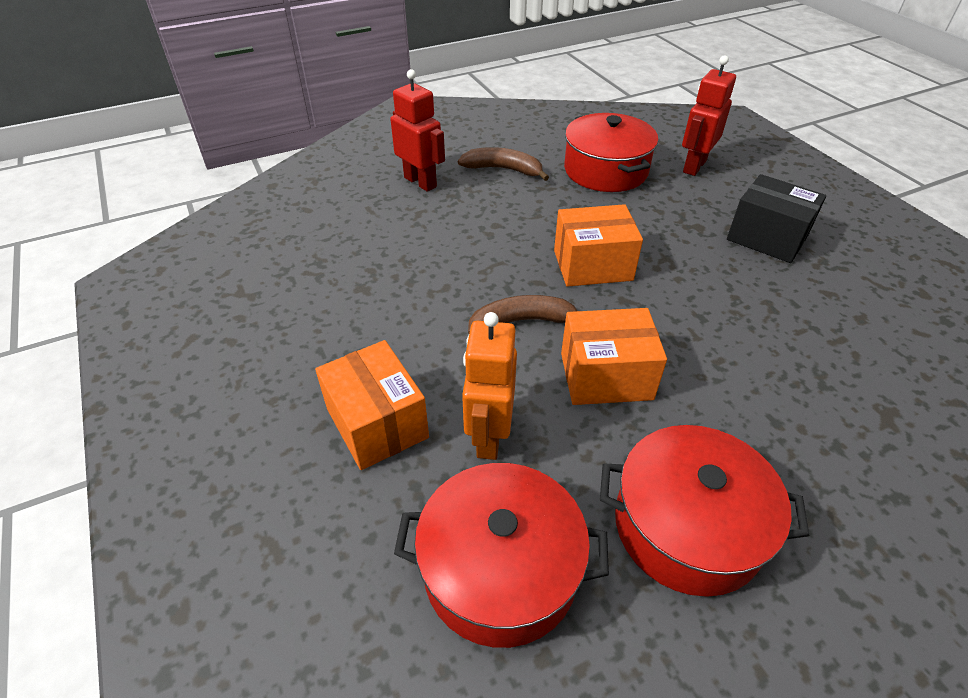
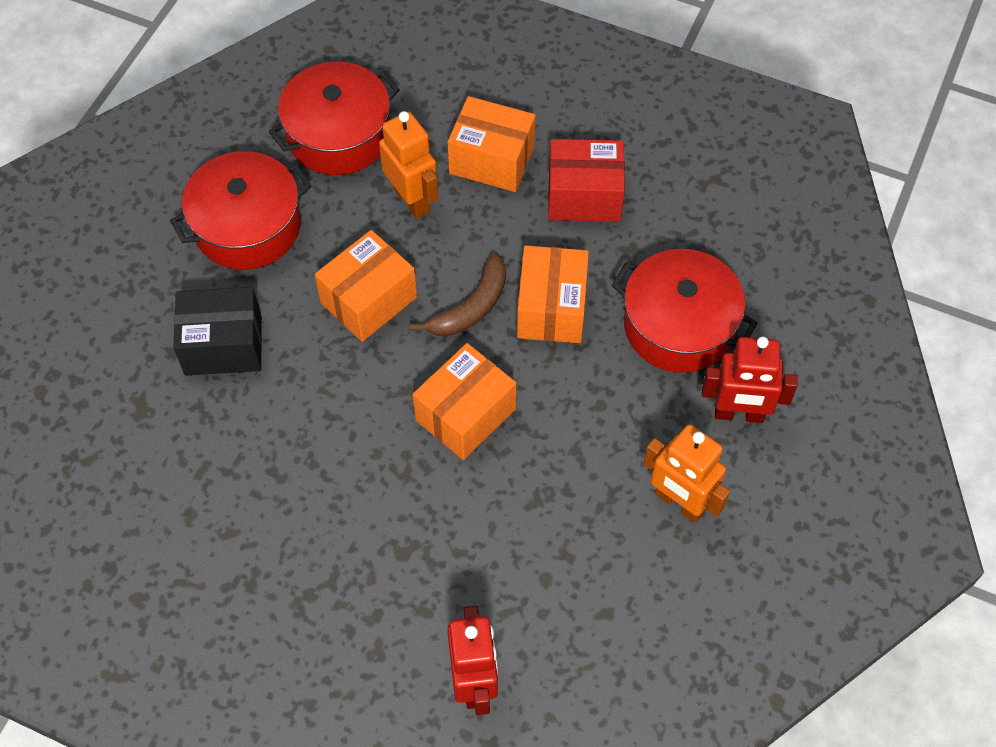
camera: 140 degrees right, 15 degrees up
brown banana [458,147,549,181] -> orange robot [643,424,730,523]
red pot [564,113,658,192] -> red pot moved to [612,249,757,373]
black box [727,174,826,263] -> black box moved to [173,287,262,376]
none -> orange box [517,245,589,343]
none -> red box [548,139,625,222]

